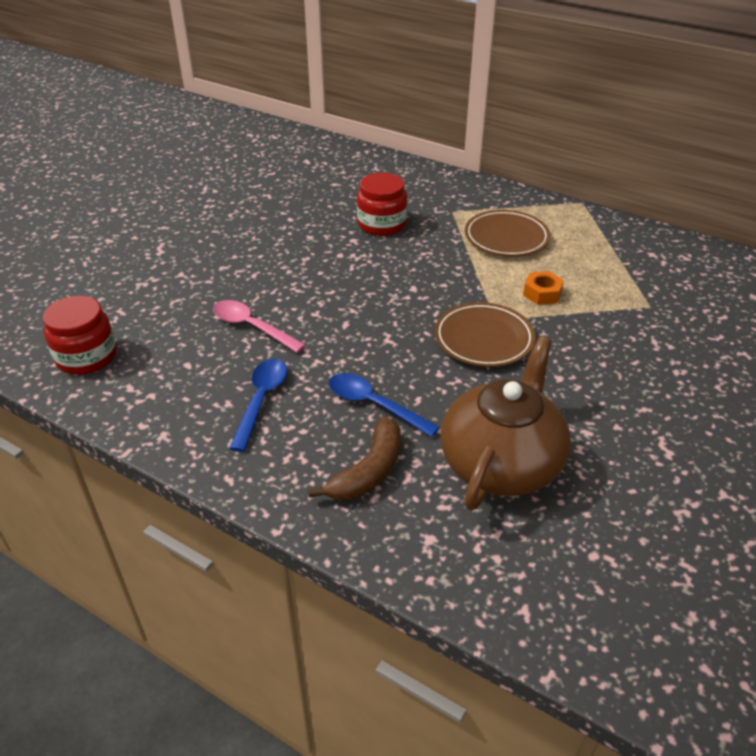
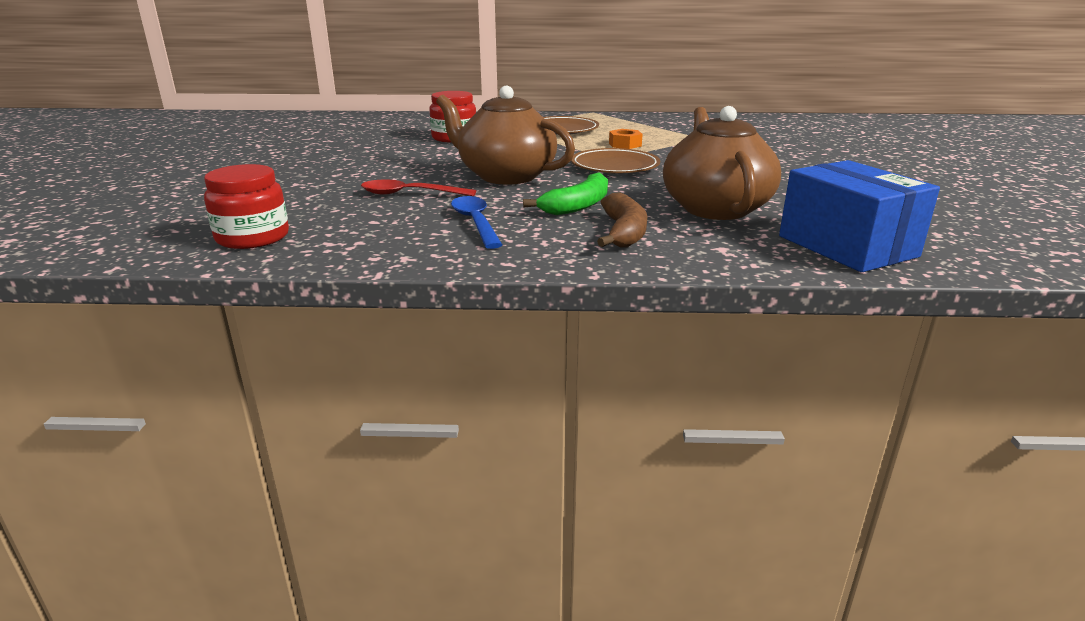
camera: 30 degrees left, 15 degrees down
pink spoon [213,300,306,353] -> red spoon [361,180,476,196]
blue spoon [329,373,440,437] -> green banana [523,172,608,215]
none -> brown teapot [436,86,575,185]
none -> blue box [779,160,940,272]

